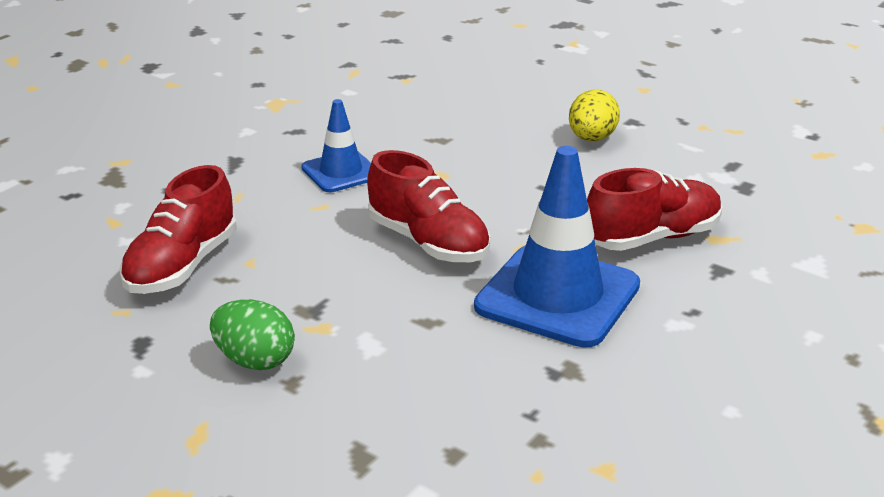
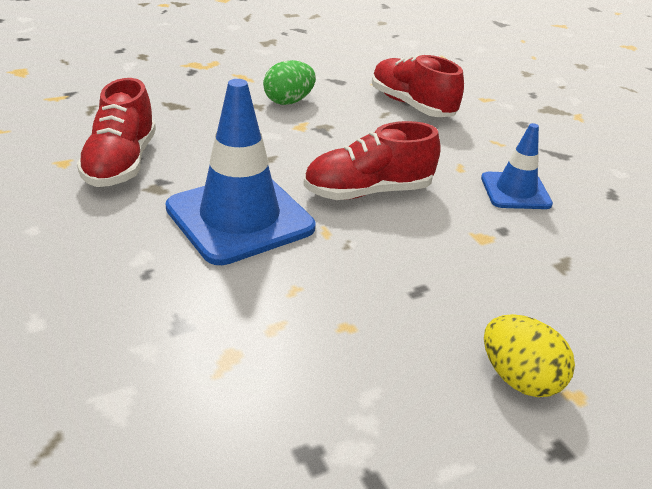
camera: 115 degrees right, 5 degrees up
red shoe [587,168,722,251] -> red shoe moved to [77,78,156,187]

